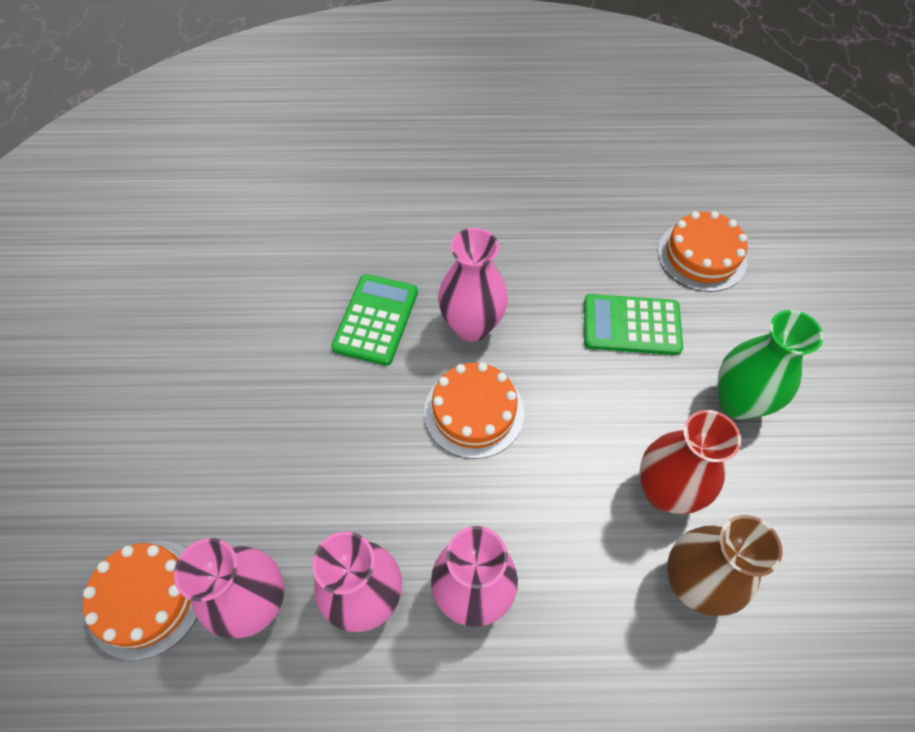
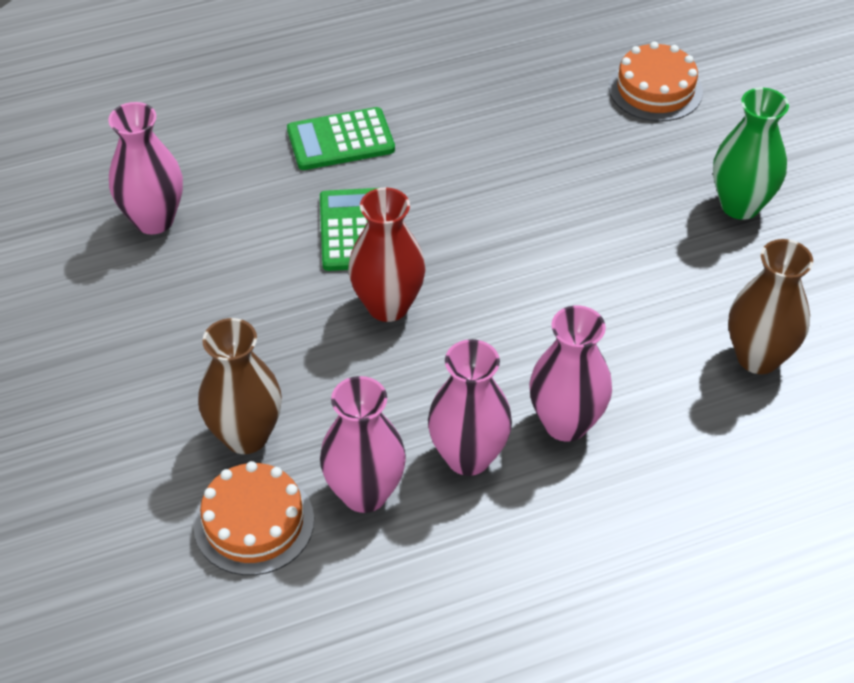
camera: 20 degrees left, 10 degrees down
orange cake [424,362,524,459] -> none
pink vase [438,228,508,342] -> pink vase moved to [108,102,183,235]
green calculator [584,294,683,355] -> green calculator moved to [287,107,395,170]
red vase [639,410,741,514] -> red vase moved to [348,188,426,322]
none -> brown vase [198,318,282,454]

